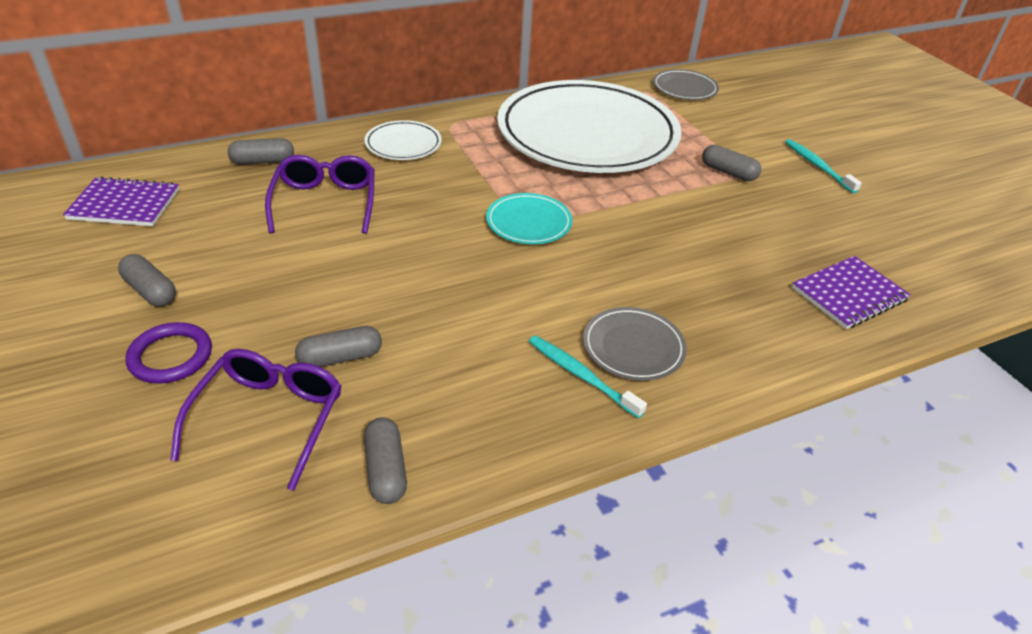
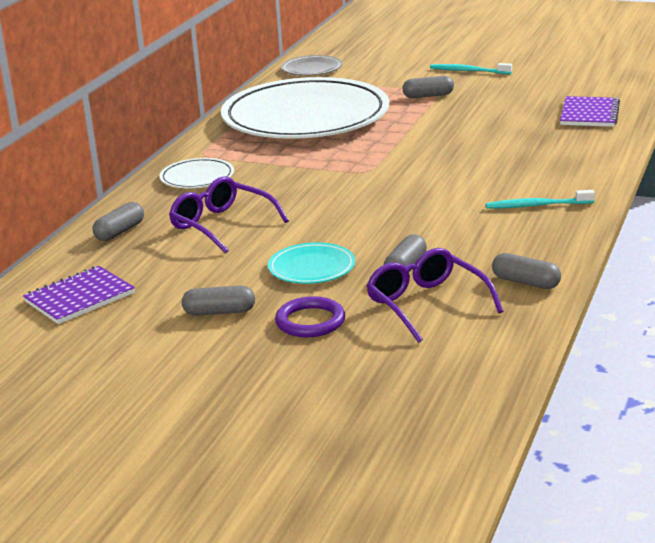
camera: 40 degrees left, 15 degrees down
turquoise plate [486,193,573,244] -> turquoise plate moved to [268,242,355,284]
grey plate [583,307,687,381] -> none

